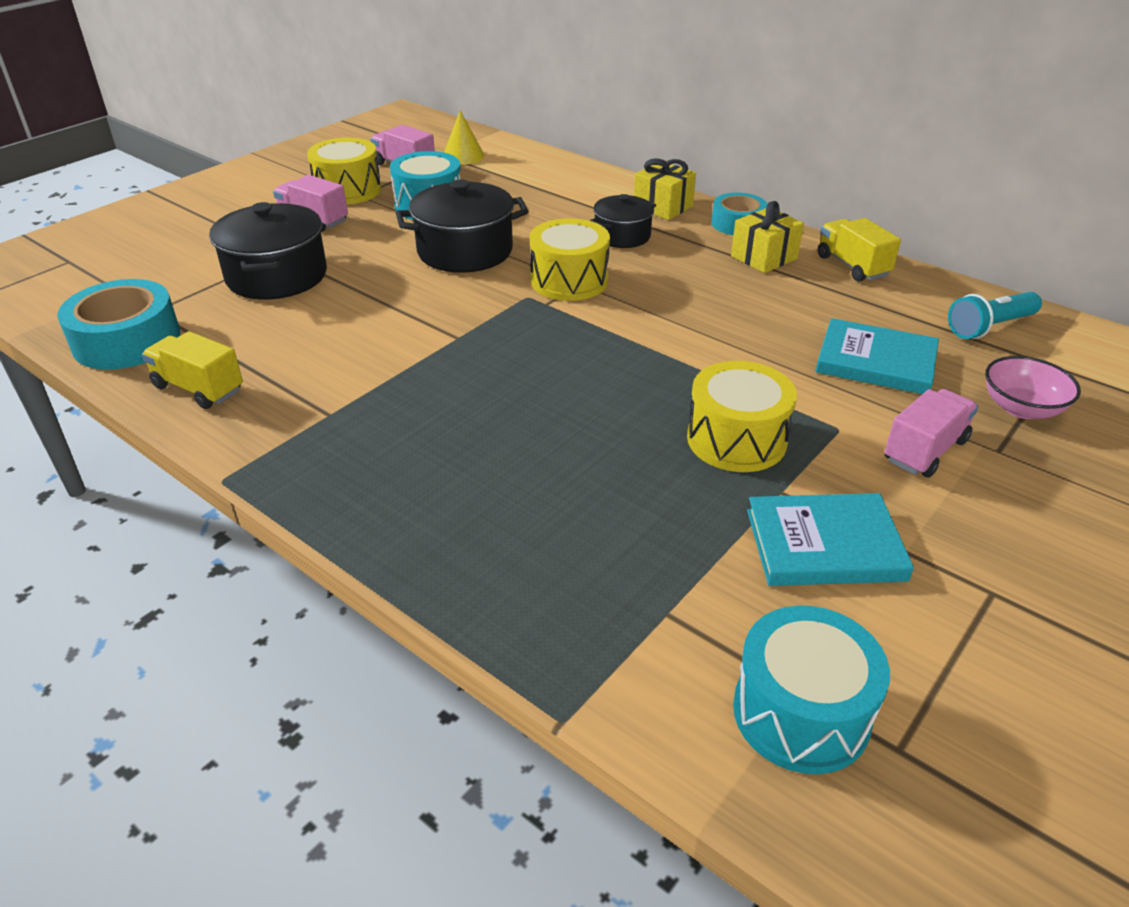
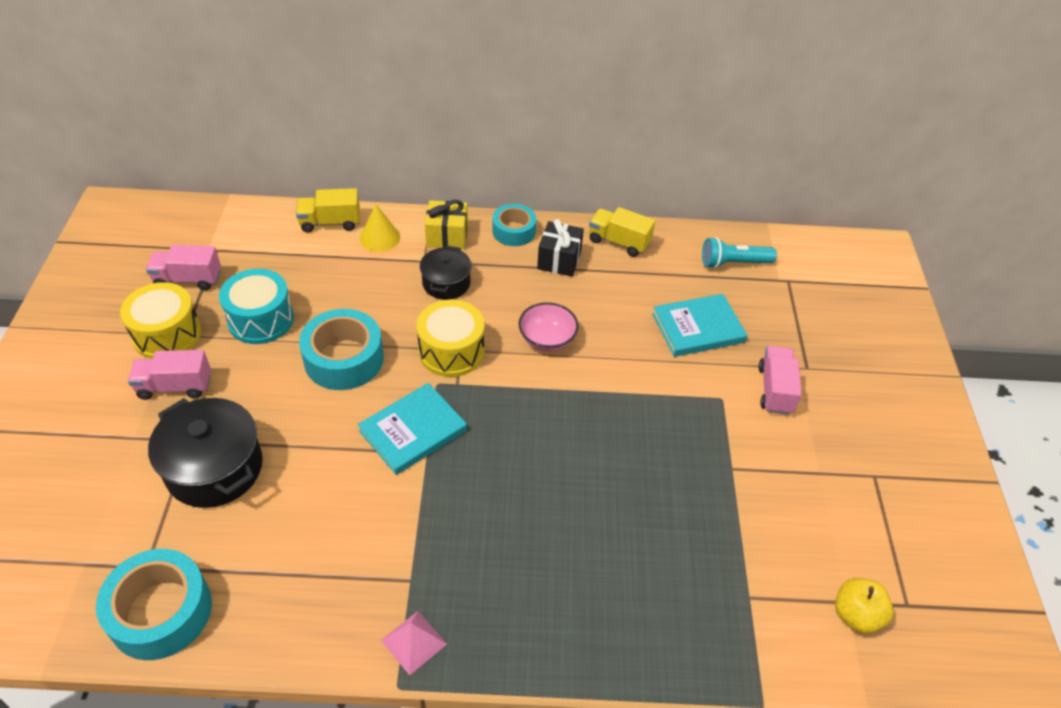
camera: 40 degrees left, 10 degrees up
yellow truck [142,331,243,409] -> yellow truck moved to [296,188,360,233]
black pot [396,179,529,273] -> turquoise tape [299,309,384,390]
yellow cone [444,110,485,165] -> yellow cone moved to [360,205,400,252]
yellow drum [687,361,797,472] -> none
yellow gift [731,201,804,273] -> black gift [537,219,584,277]
turquoise drum [733,605,890,774] -> yellow apple [835,578,894,634]
turquoise book [747,493,914,586] -> turquoise book moved to [358,383,467,475]
turquoise flashlight [948,292,1042,339] -> turquoise flashlight turned 60 degrees clockwise [702,237,777,269]
pink bowl [985,356,1081,419] -> pink bowl moved to [519,302,578,351]
none -> pink pyramid [381,611,447,675]

